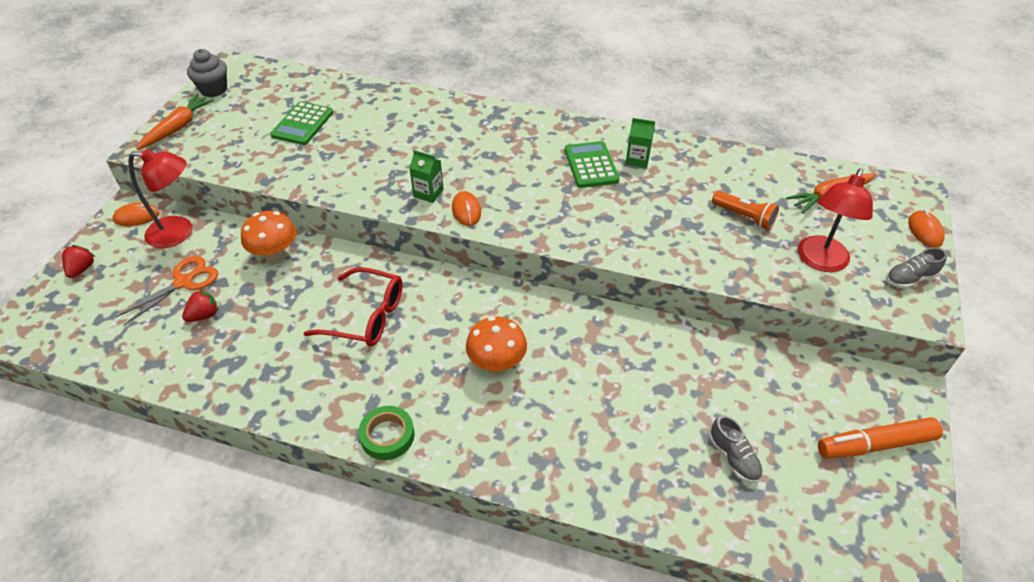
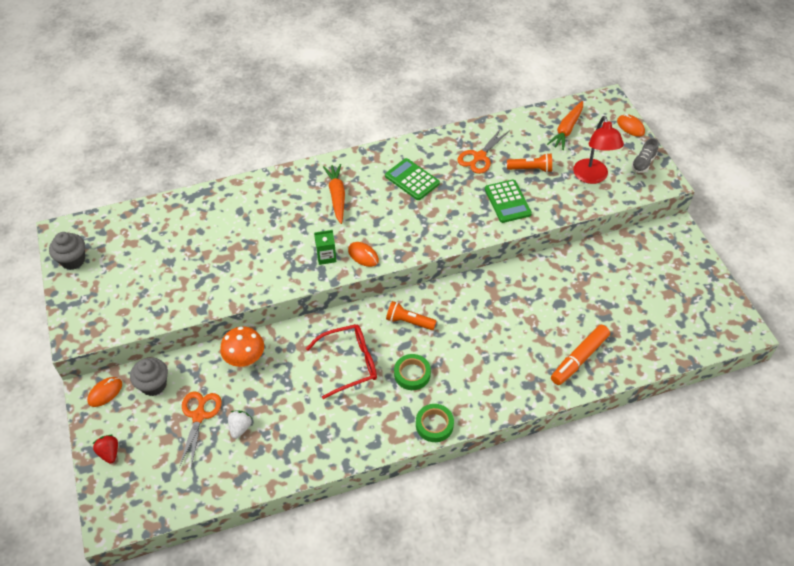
camera: 35 degrees left, 5 degrees up
red lamp [128,149,192,248] -> grey cupcake [130,357,168,396]
orange carrot [136,94,214,150] -> orange carrot moved to [323,164,345,224]
red strawberry [182,289,219,322] -> white strawberry [228,410,252,439]
green calculator [270,101,333,145] -> green calculator moved to [485,180,532,223]
orange mushroom [466,316,527,375] -> none
green carton [626,118,655,168] -> none
grey shoe [710,415,763,483] -> none
orange marker [818,417,943,459] -> orange marker moved to [551,325,610,385]
none -> orange flashlight [386,301,436,330]
none -> green tape [394,354,431,390]
none -> orange scissors [457,127,510,174]

